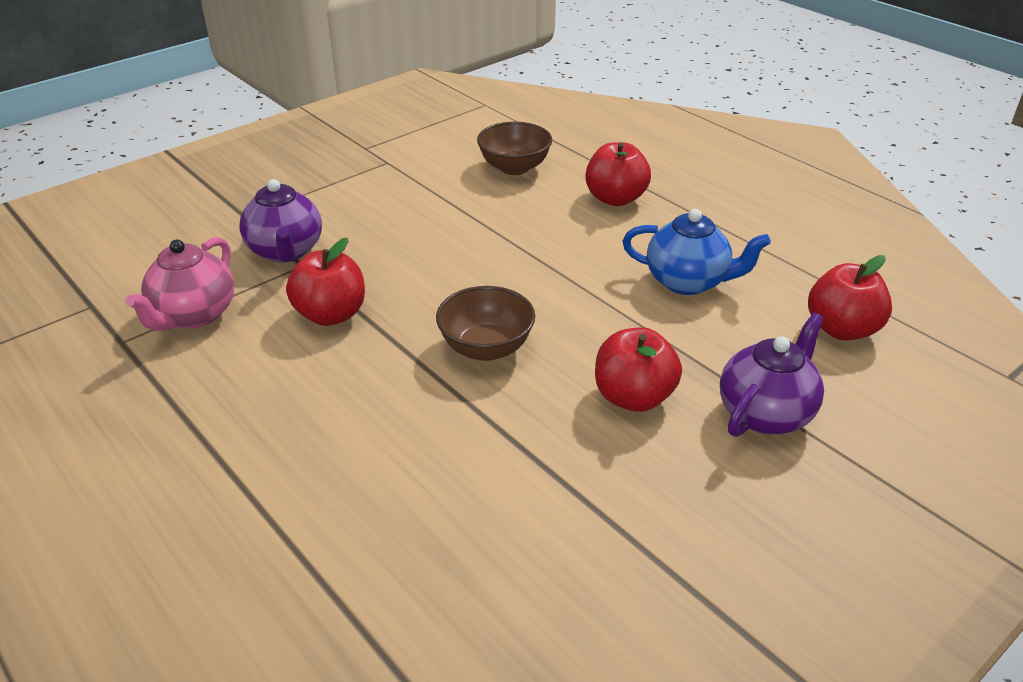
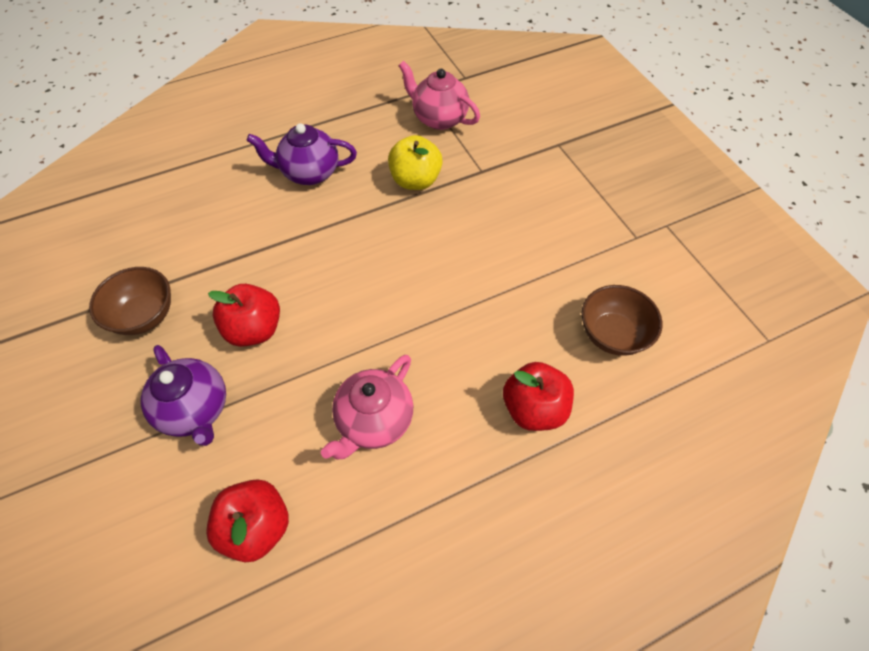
camera: 105 degrees right, 20 degrees up
purple teapot [239,179,322,262] -> purple teapot moved to [246,123,357,185]
red apple [286,238,365,326] -> yellow apple [388,135,443,190]
brown bowl [436,286,535,361] -> brown bowl moved to [89,267,171,335]
blue teapot [622,209,771,295] -> pink teapot [321,355,413,459]

